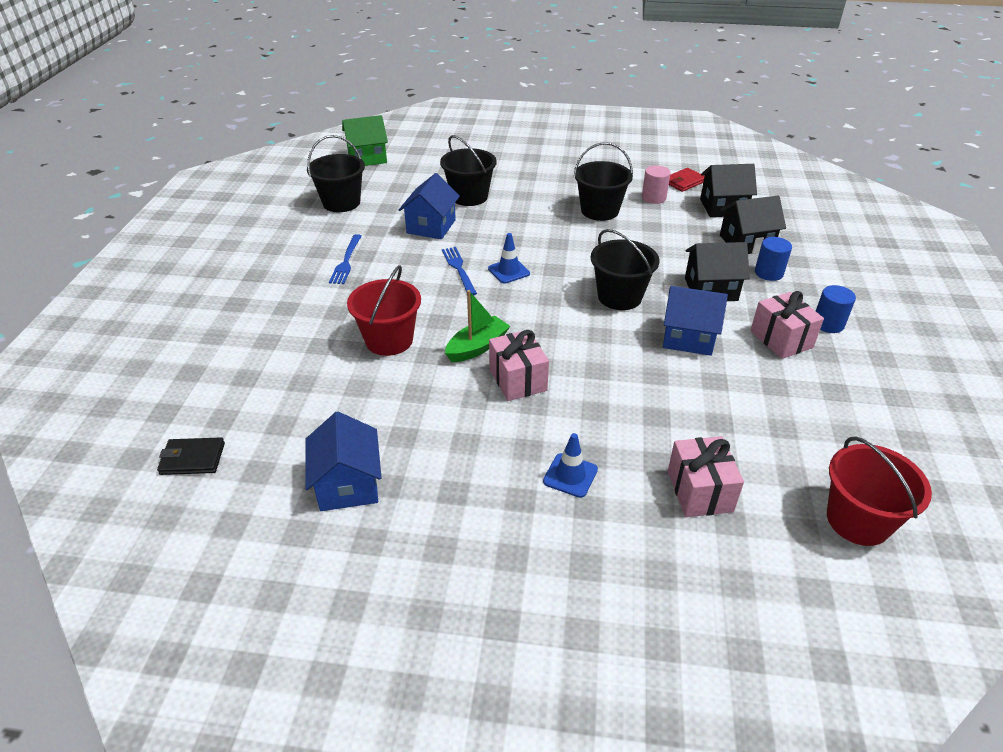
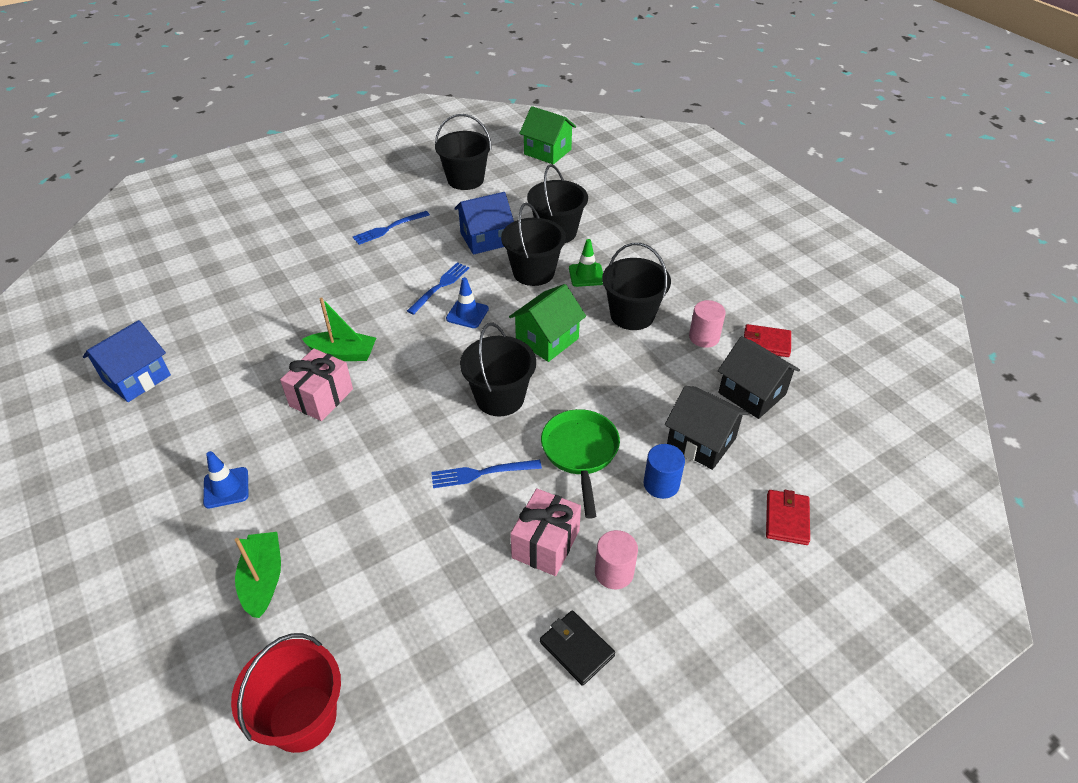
camera: 50 degrees right, 5 degrees up
black wallet [157,438,225,475] -> black wallet moved to [540,610,615,686]
red bucket [347,265,421,356] -> none
blue house [663,286,728,356] -> blue fork [431,460,542,488]
pink gift [668,436,744,517] -> green boat [235,532,281,618]
black house [685,242,750,301] -> green pan [541,409,620,519]
blue cylinder [816,285,856,333] -> pink cylinder [595,530,638,589]
none -> black bucket [501,203,566,286]
none -> green house [509,284,586,362]
none -> green traffic cone [569,239,603,287]
none -> red wallet [766,490,810,545]

